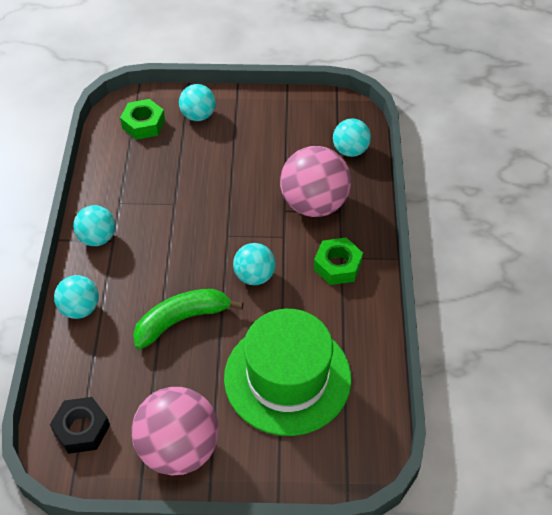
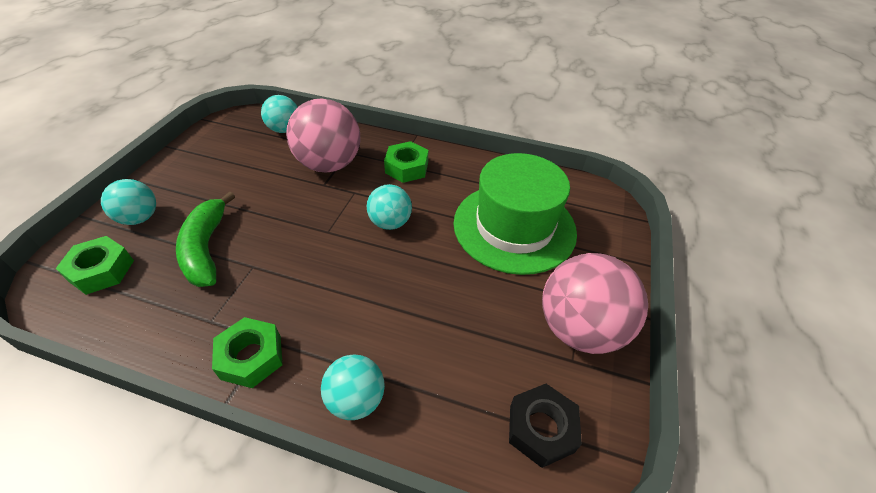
camera: 75 degrees left, 5 degrees down
turquoise ball [73,205,115,246] -> green nut [212,317,283,388]
green banana [133,289,244,349] -> green banana moved to [176,191,235,287]

